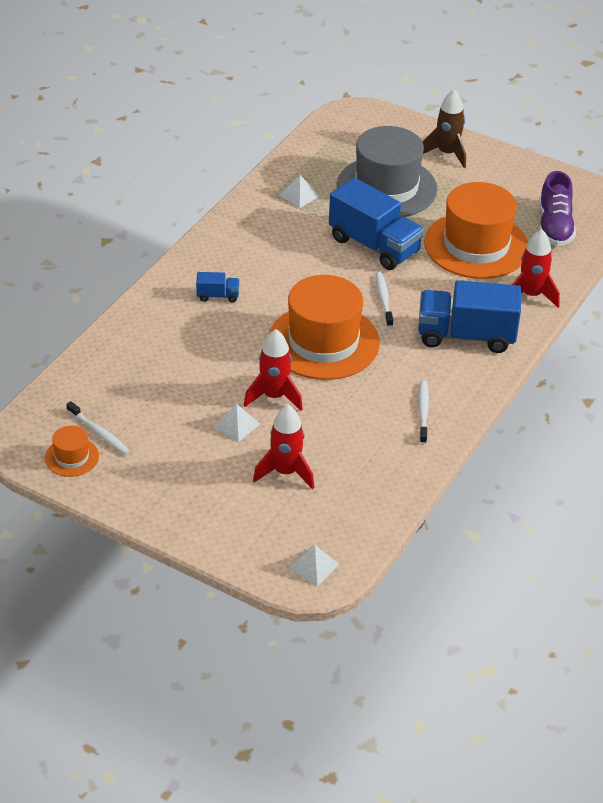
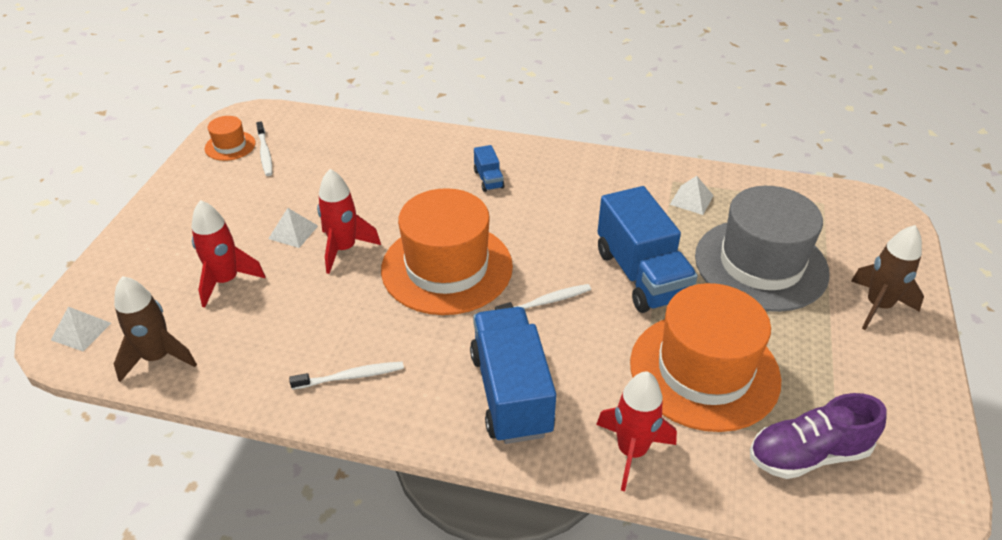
camera: 75 degrees right, 0 degrees up
white toothbrush [66,401,130,455] -> white toothbrush turned 45 degrees counterclockwise [256,121,272,176]
blue truck [329,178,424,270] -> blue truck turned 45 degrees counterclockwise [598,186,698,313]
none -> brown rocket [114,276,197,382]

